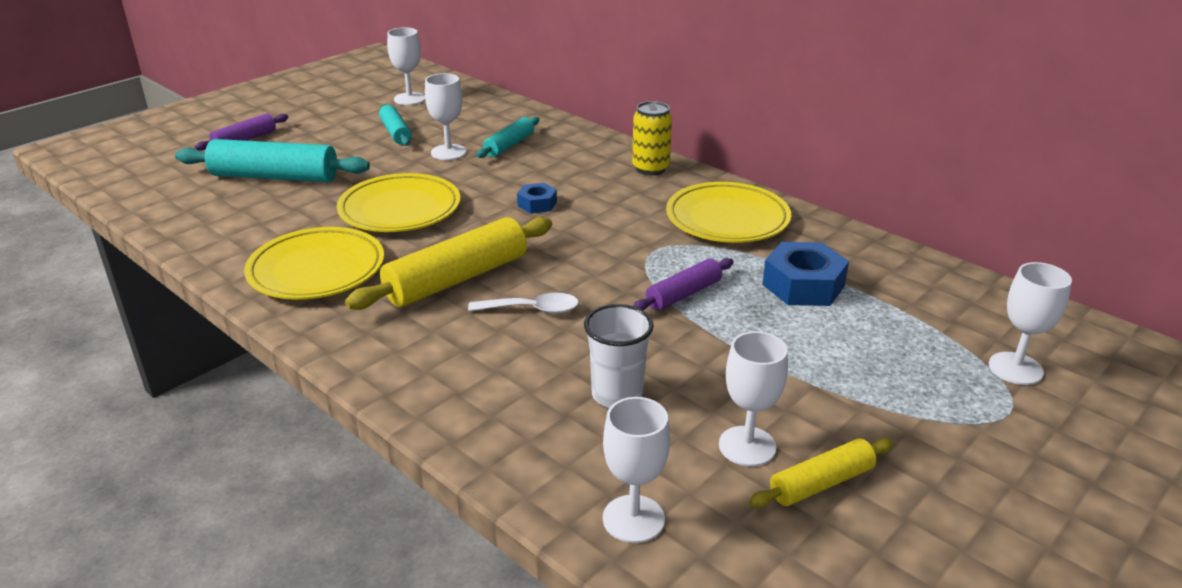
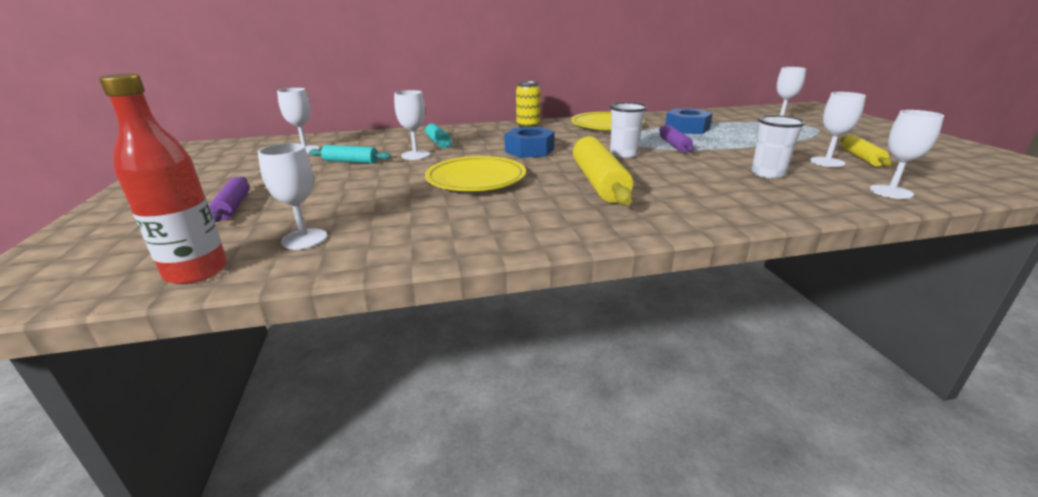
camera: 55 degrees left, 5 degrees down
turquoise rolling pin [175,139,370,182] -> none
yellow plate [244,227,384,300] -> none
white spoon [468,293,579,314] -> none
blue nut [517,183,557,213] -> blue nut [505,127,555,158], size x1.78
none -> red bottle [99,73,227,284]
none -> white goblet [258,143,327,250]
none -> white cup [610,102,647,158]

